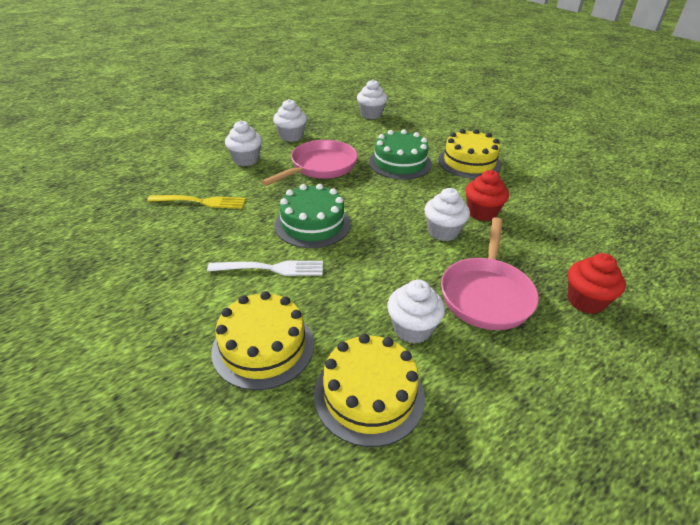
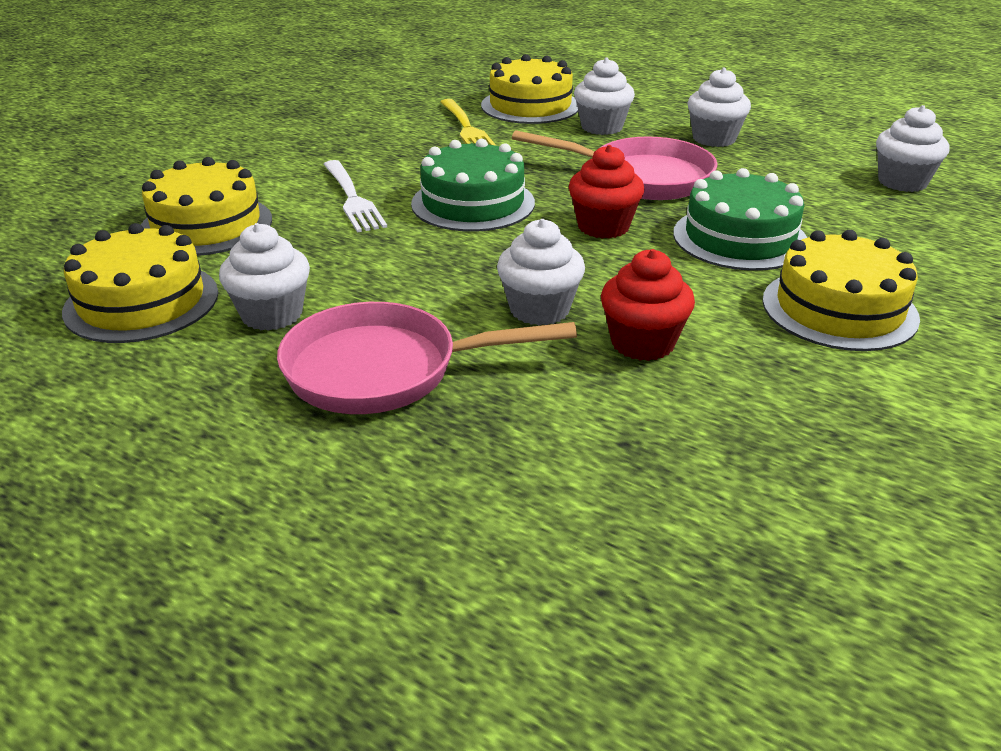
camera: 70 degrees right, 5 degrees down
red cupcake [567,253,626,314] -> red cupcake moved to [569,145,644,239]
none -> yellow cake [481,54,578,124]

